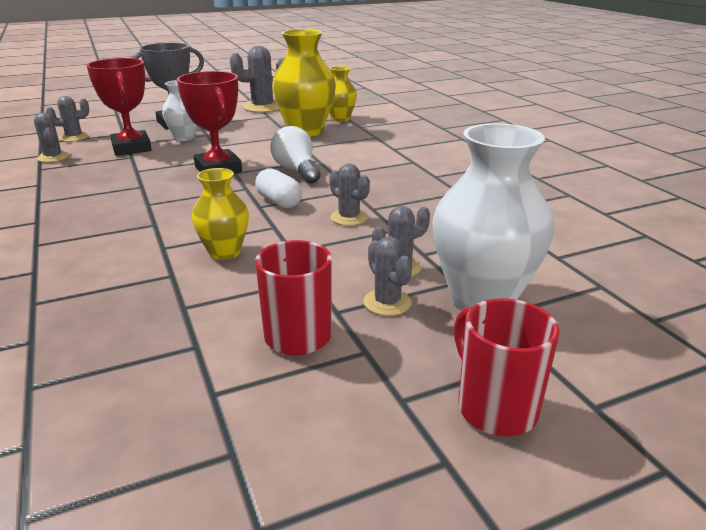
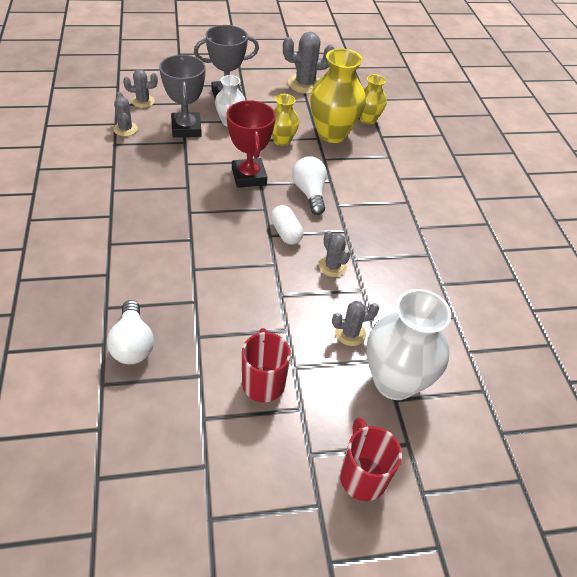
camera: 10 degrees right, 20 degrees up
red trophy [86,58,152,156] -> grey trophy [159,55,205,138]
yellow vase [192,168,249,260] -> yellow vase moved to [272,94,299,146]
grey cactus [363,236,412,316] -> none
none -> white light bulb [107,300,154,364]

